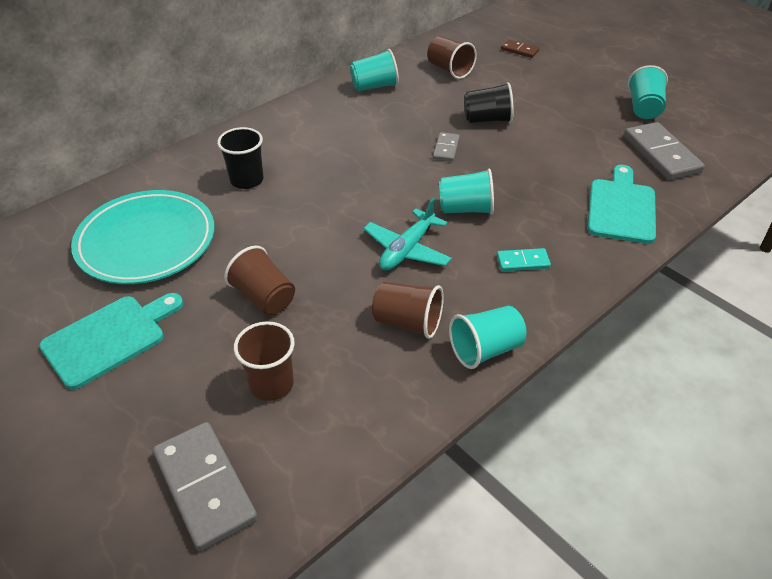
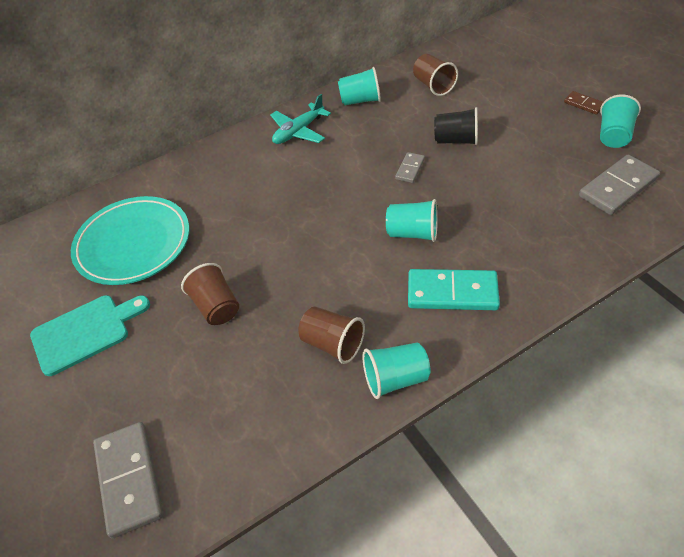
camera: 15 degrees right, 5 degrees up
black cup [217,127,264,189] -> none
brown cup [234,321,295,401] -> none
turquoise plane [363,198,452,271] -> turquoise plane moved to [270,94,331,144]
turquoise domino [497,248,551,271] -> turquoise domino [408,269,500,310], size x1.91
brown domino [501,39,539,58] -> brown domino moved to [564,91,603,115]
turquoise cutting board [588,165,656,244] -> none
grey domino [624,122,705,180] -> grey domino turned 60 degrees clockwise [579,155,660,215]

